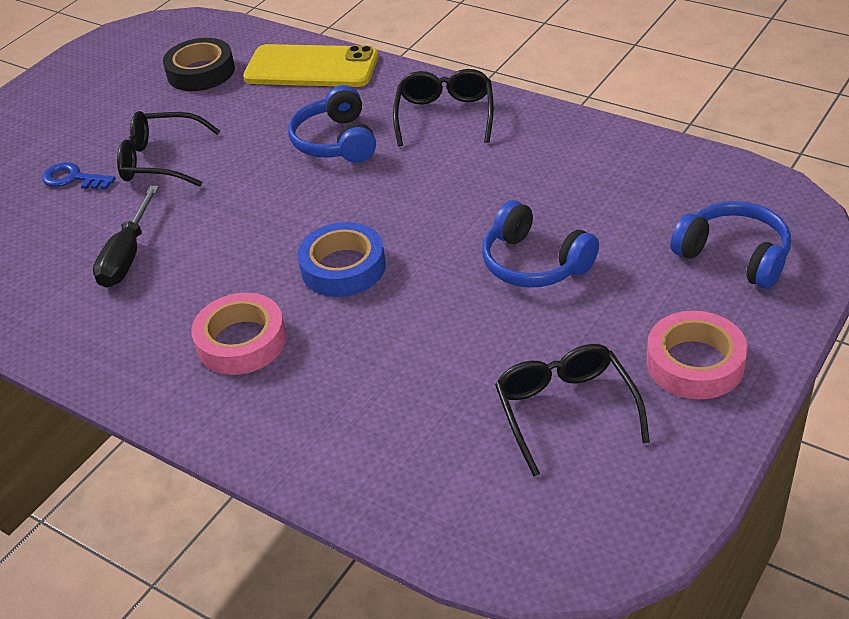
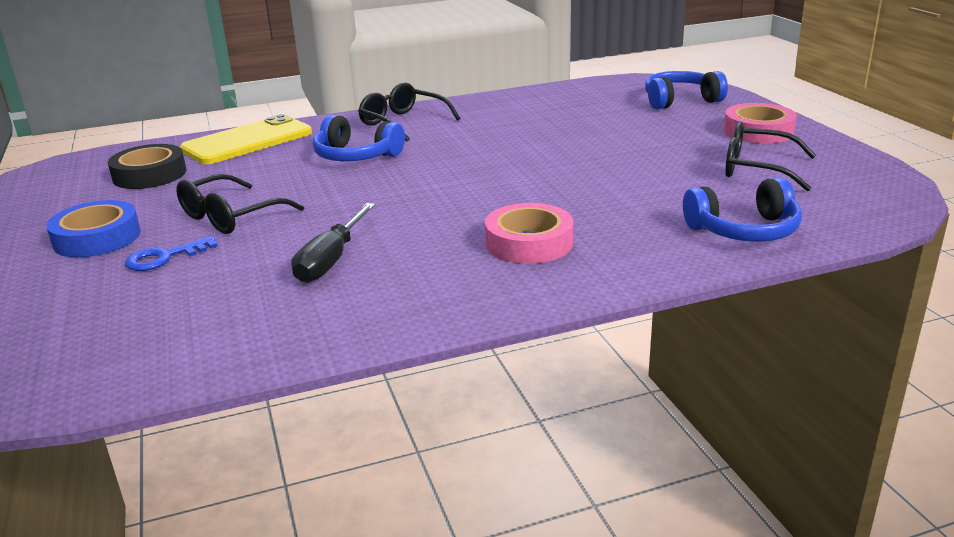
camera: 55 degrees left, 15 degrees down
black screwdriver [93,186,159,288] -> black screwdriver turned 60 degrees clockwise [292,203,375,283]
blue tape [298,222,386,297] -> blue tape moved to [46,200,141,257]
blue headphones [482,200,599,287] -> blue headphones moved to [683,177,802,242]

